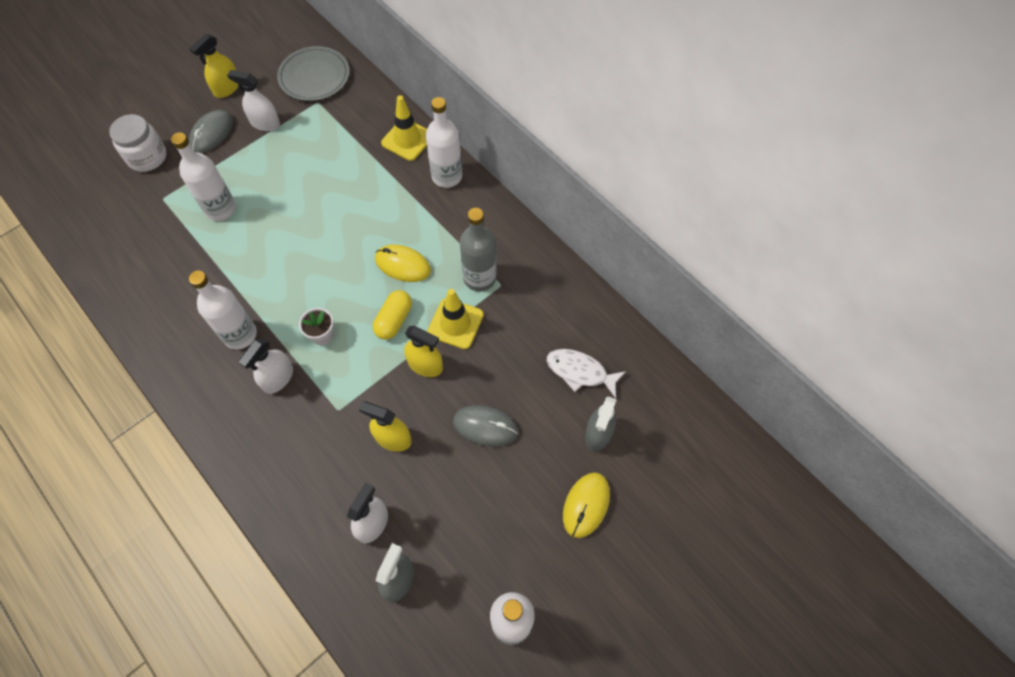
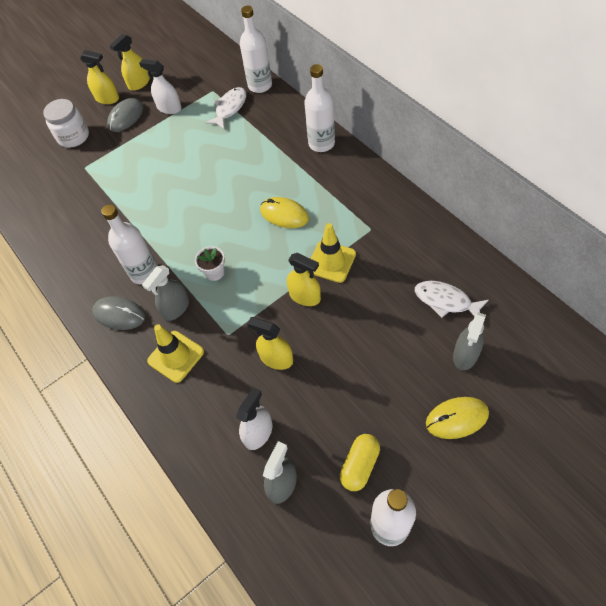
camera: 10 degrees right, 5 degrees down
white bottle [171,132,236,221] -> white bottle moved to [240,6,272,93]
white spray bottle [239,338,293,394] -> grey spray bottle [142,265,189,321]
grey plate [277,46,349,101] -> none
yellow capsule [373,290,412,340] -> yellow capsule moved to [340,434,380,491]
yellow traffic cone [381,95,427,161] -> yellow traffic cone moved to [147,324,204,383]
grey mouse [453,405,518,447] -> grey mouse moved to [92,296,145,330]
grey bottle [460,208,497,291] -> none
yellow mouse [563,473,610,538] -> yellow mouse turned 45 degrees clockwise [426,397,489,439]
none -> yellow spray bottle [80,50,119,104]
none -> white fish [205,87,246,129]

